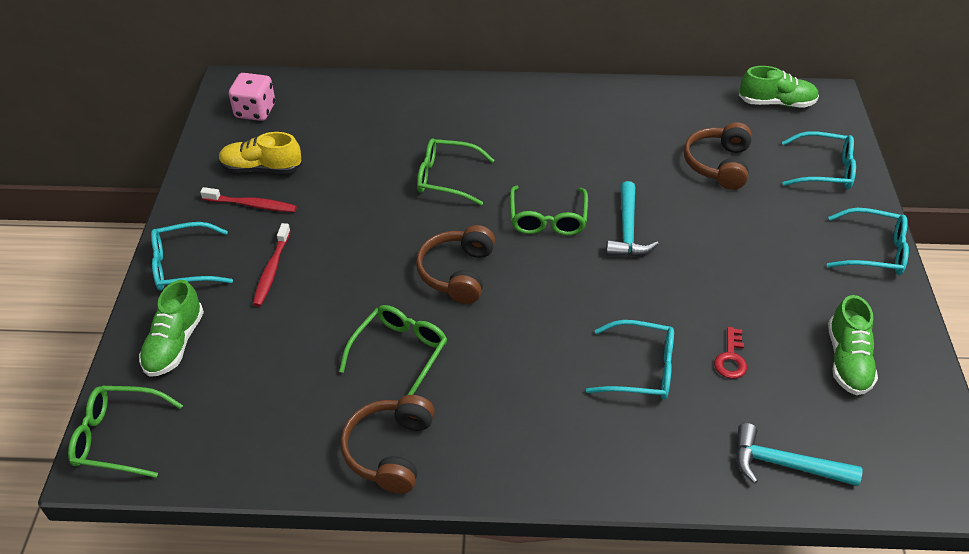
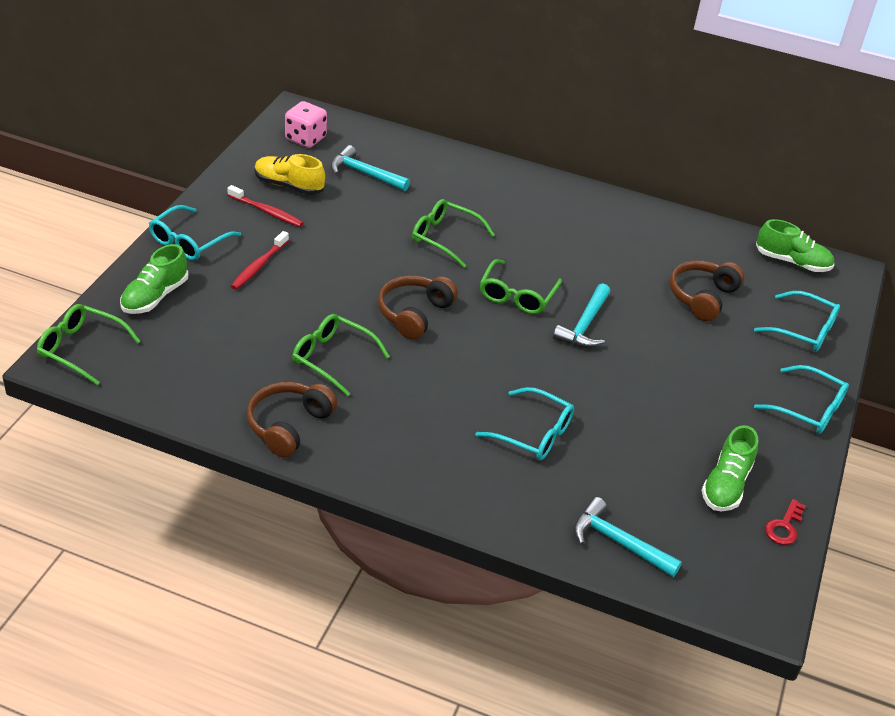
camera: 15 degrees right, 5 degrees down
turquoise glasses [151,222,233,291] -> turquoise glasses turned 60 degrees counterclockwise [149,205,241,261]
green glasses [339,305,448,395] -> green glasses turned 105 degrees counterclockwise [292,314,390,396]
red key [714,327,747,379] -> red key moved to [765,499,806,545]
none -> turquoise hammer [331,145,410,191]

